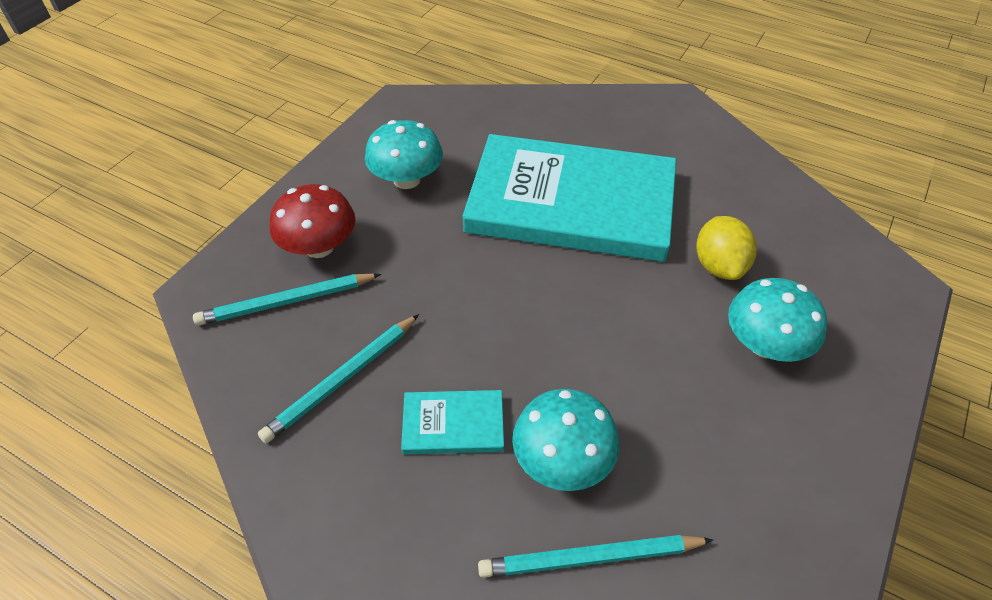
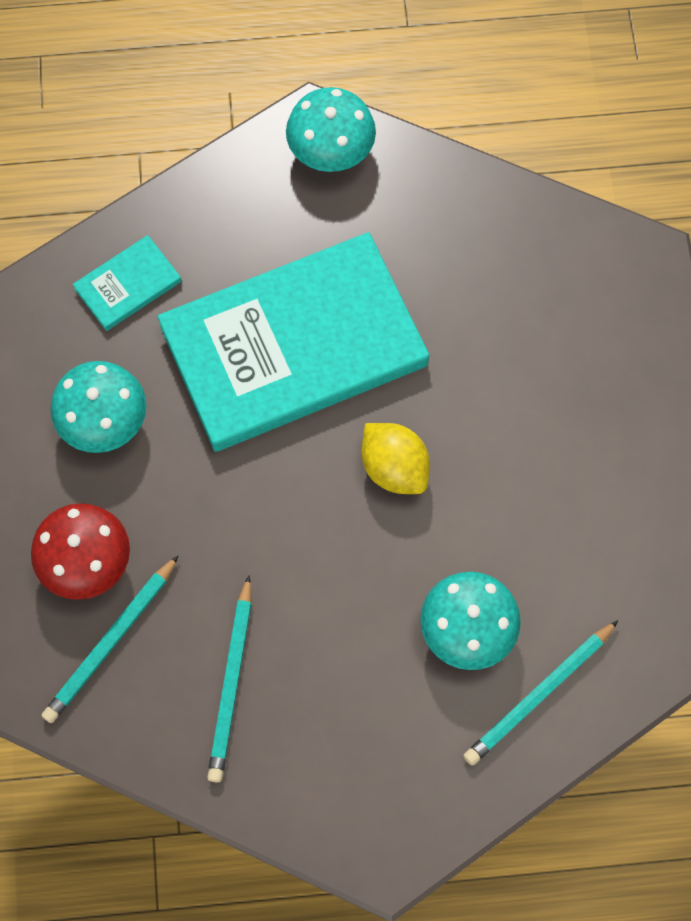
camera: 35 degrees left, 20 degrees up
turquoise book [401,390,504,454] -> turquoise book moved to [73,235,181,331]
yellow lemon [696,216,757,280] -> yellow lemon moved to [361,423,430,494]
turquoise mushroom [728,278,827,362] -> turquoise mushroom moved to [286,87,376,172]

